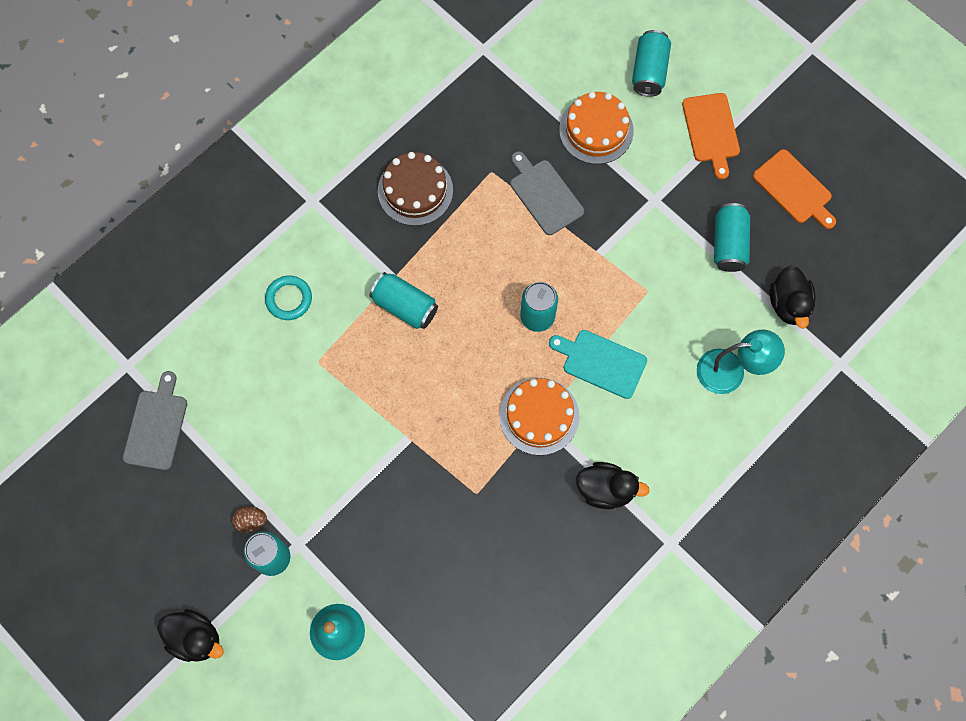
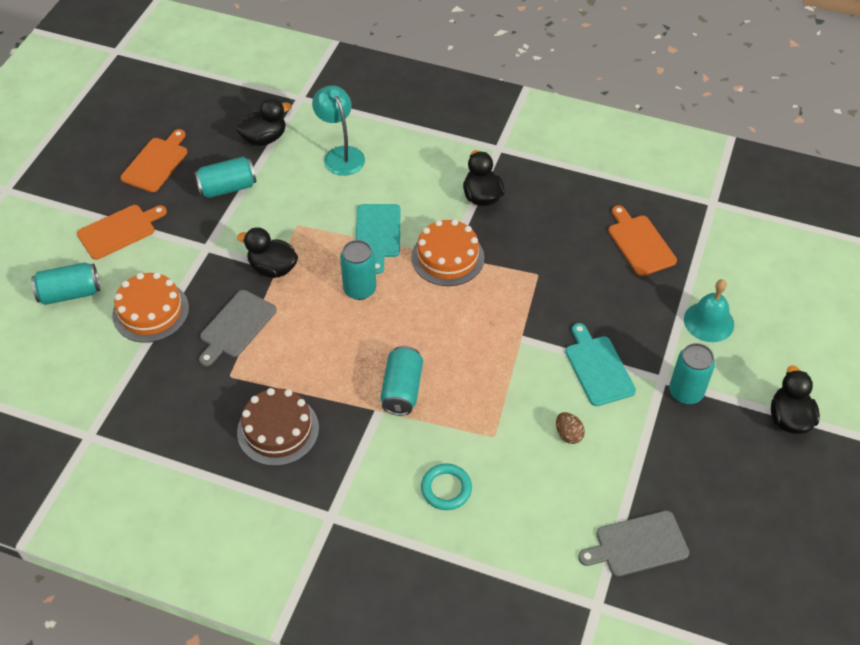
camera: 115 degrees left, 20 degrees down
brown egg [232,506,267,533] -> brown egg moved to [556,412,585,444]
none -> black duck [237,227,298,278]
none -> turquoise cutting board [565,323,636,406]
none -> orange cutting board [608,205,677,276]

